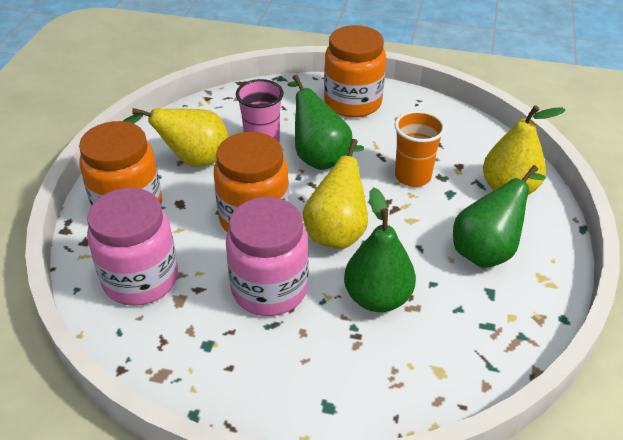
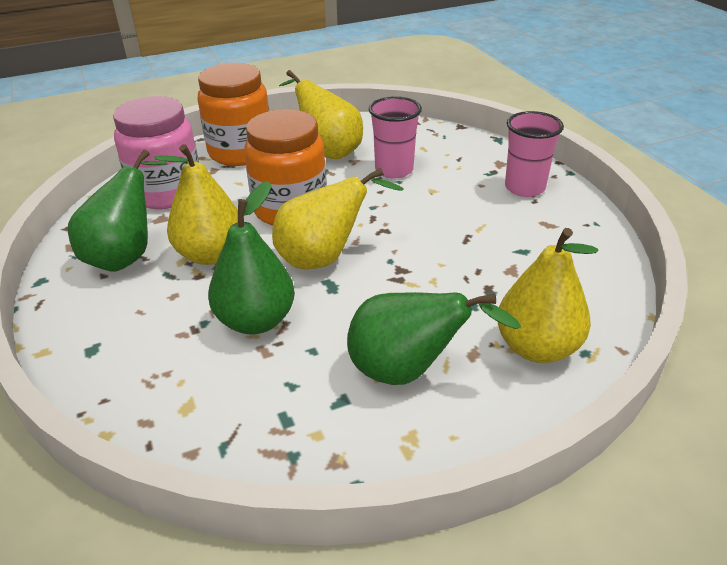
camera: 55 degrees right, 5 degrees down
pink jar [226,197,308,316] -> yellow pear [154,144,238,265]
green pear [287,74,352,170] -> green pear moved to [68,150,168,272]
orange jar [324,25,386,118] -> pink cup [505,111,564,197]
orange cup [395,110,446,187] -> none

